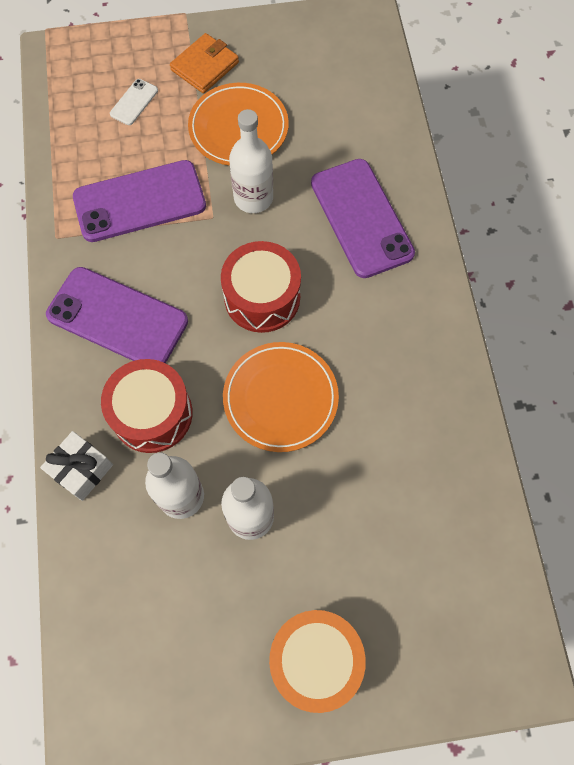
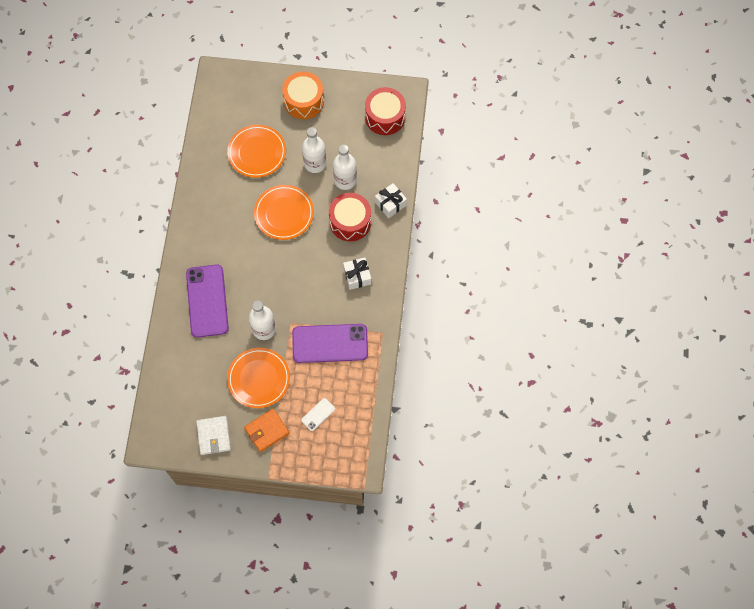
camera: 165 degrees left, 0 degrees up
purple phone [46,267,188,363] -> white gift [343,257,371,290]
red drum [221,241,301,333] -> red drum moved to [365,87,406,135]
none -> white wallet [196,416,231,455]
none -> orange plate [227,125,286,178]

